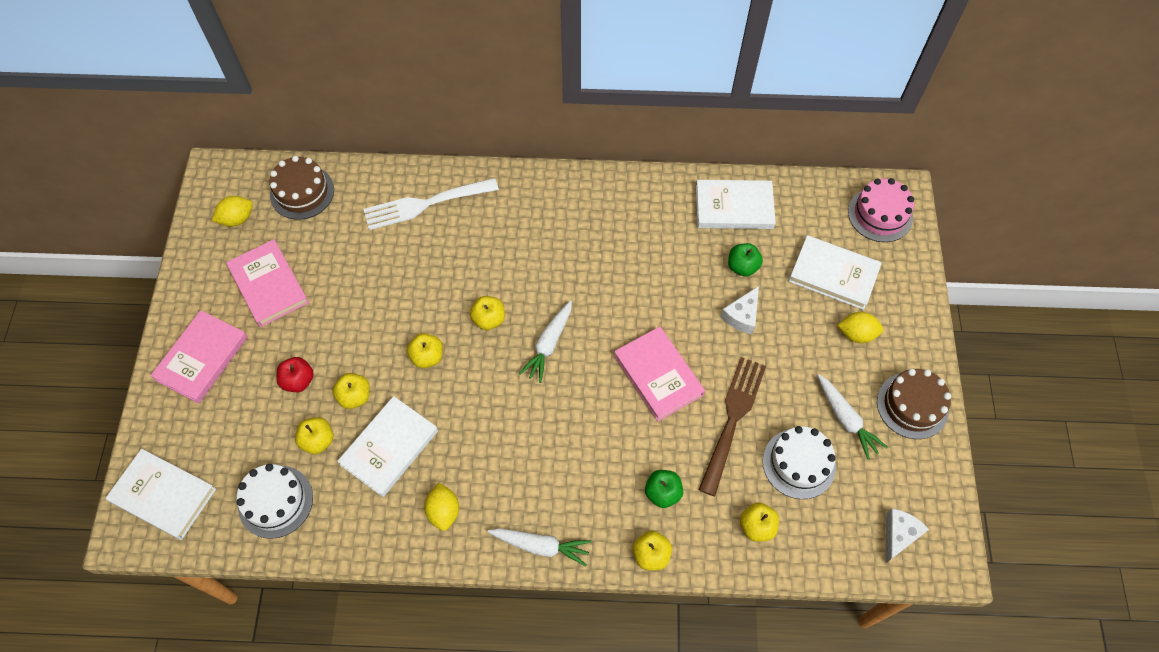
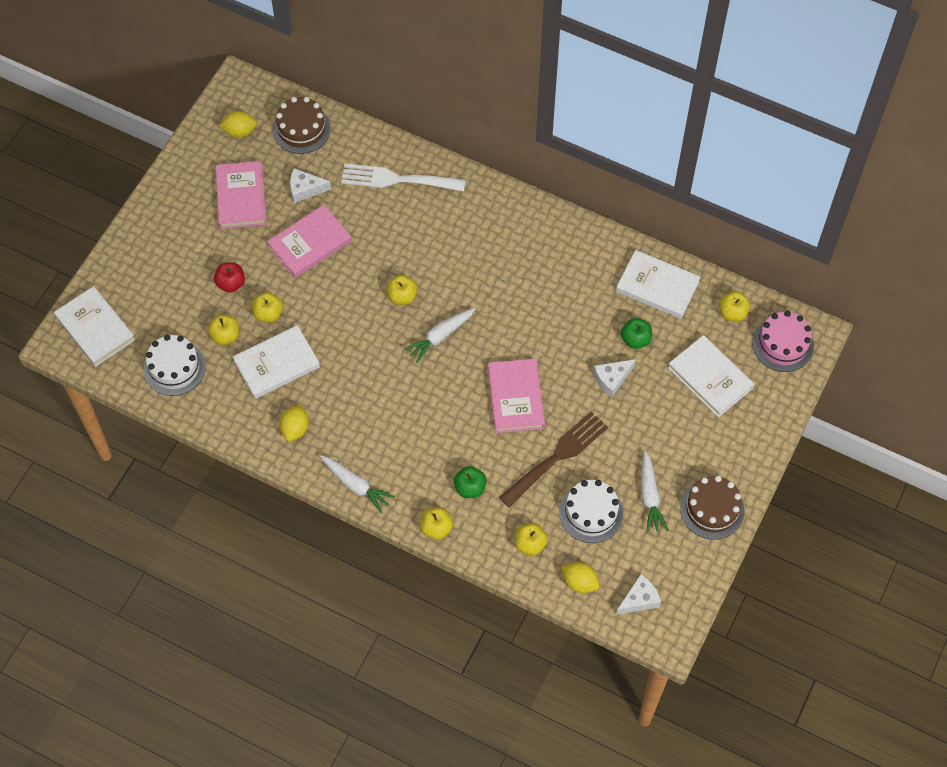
camera: 25 degrees right, 0 degrees up
pink book [150,310,248,403] -> pink book moved to [267,205,352,278]
yellow apple [407,333,443,368] -> yellow apple moved to [719,291,751,322]
yellow lemon [837,312,883,343] -> yellow lemon moved to [561,562,599,593]
none -> white cheese [290,168,331,203]

